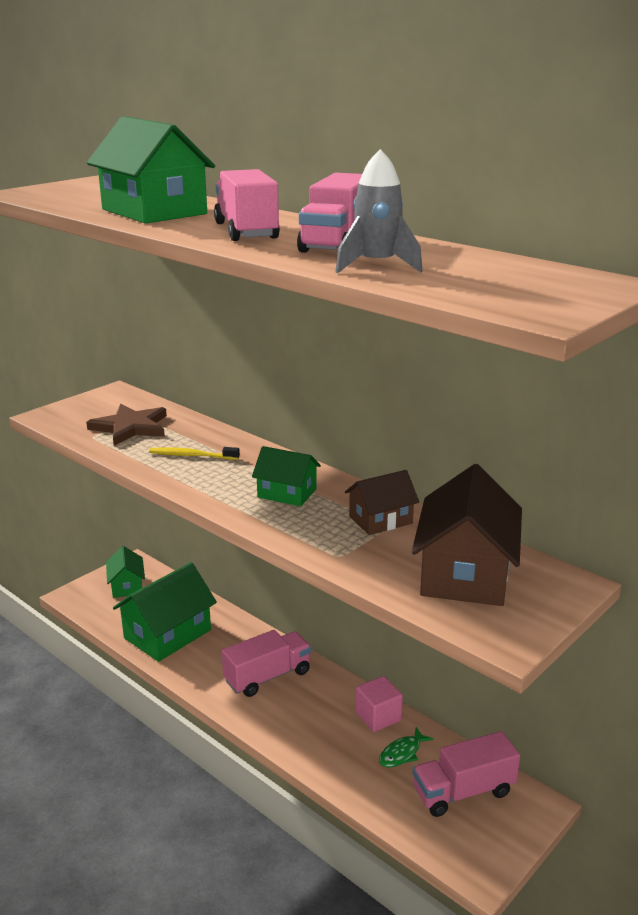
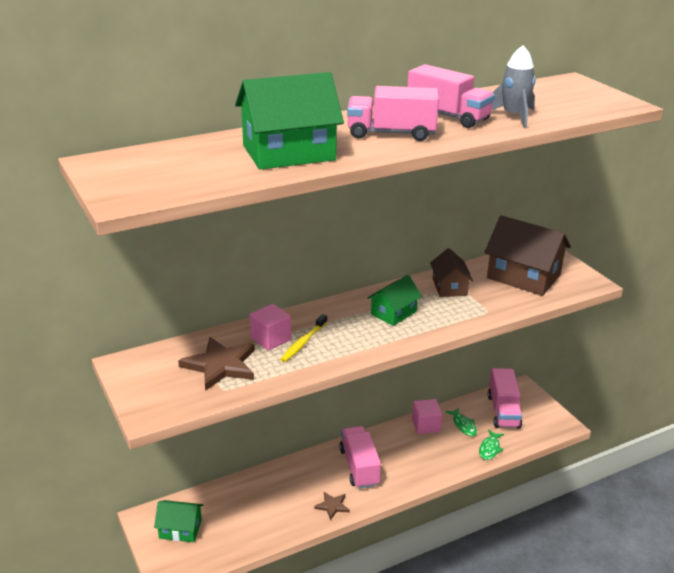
camera: 70 degrees left, 5 degrees up
green house [113,562,217,662] -> none
none -> pink cube [249,304,291,351]
none -> brown star [314,492,350,520]
none -> green fish [479,430,504,460]

